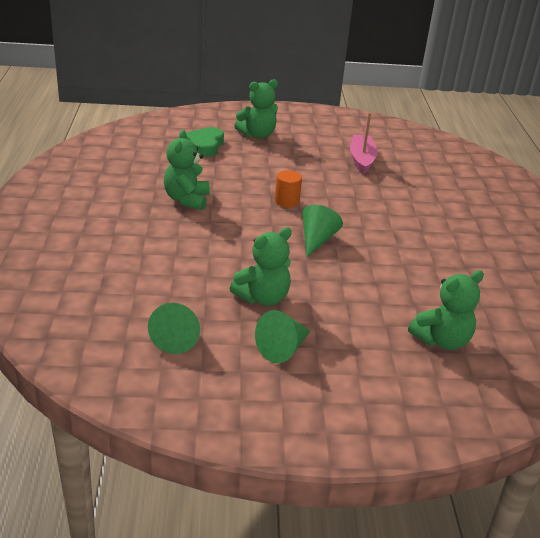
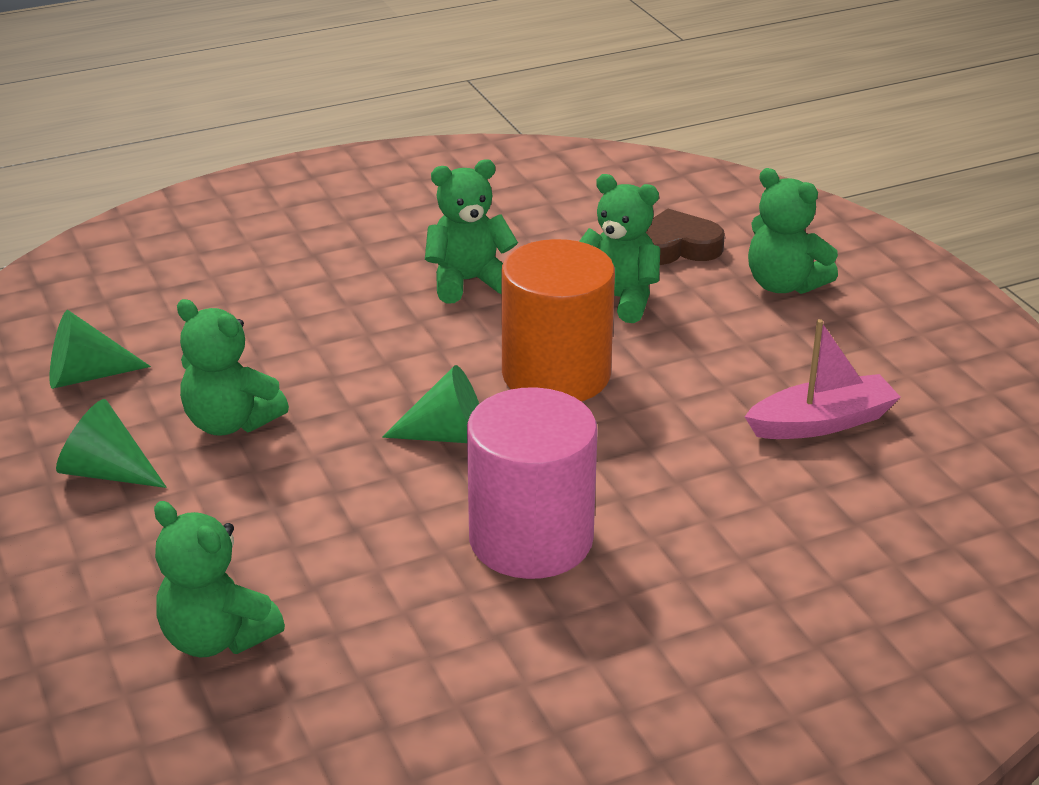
camera: 70 degrees right, 0 degrees up
green heart [186,127,224,157] -> brown heart [646,209,725,265]
orange cylinder [275,170,302,208] -> orange cylinder [501,239,615,401], size x2.17
none -> pink cylinder [467,387,598,579]
none -> green teddy bear [579,174,660,323]

